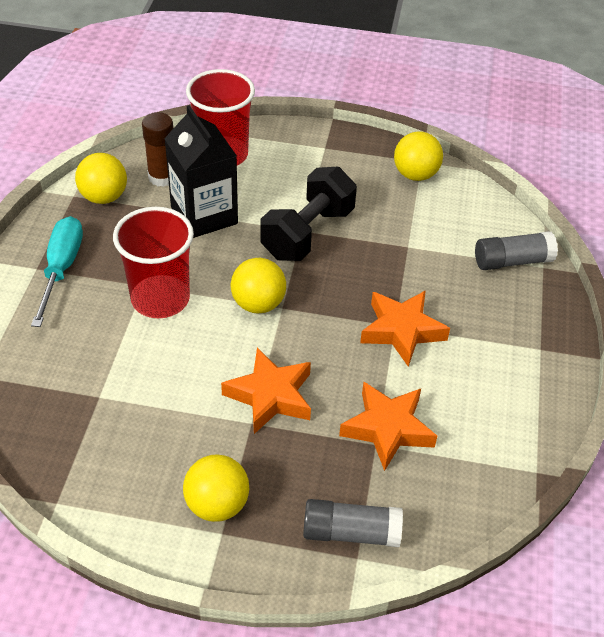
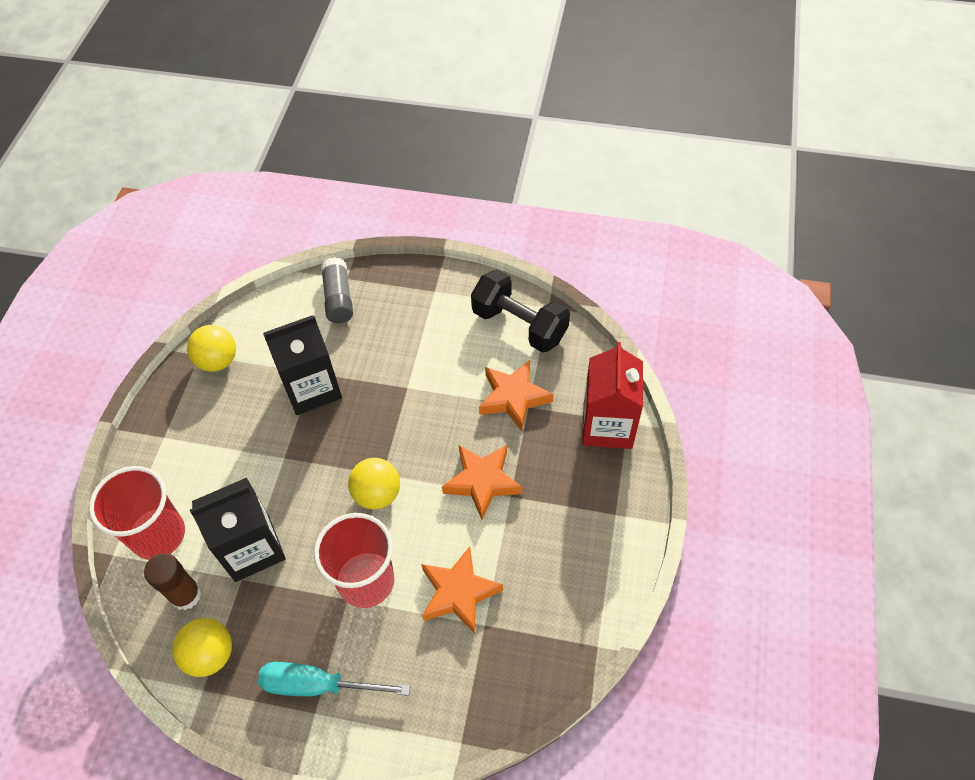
camera: 85 degrees left, 10 degrees up
yellow ball [183,455,249,522] -> none
black dumbbell [261,167,357,261] -> black dumbbell moved to [471,270,570,353]
grey glue stick [303,499,403,547] -> red carton [582,342,643,449]
orange star [360,290,450,367] -> orange star moved to [421,547,503,634]
none -> black carton [263,315,342,415]

